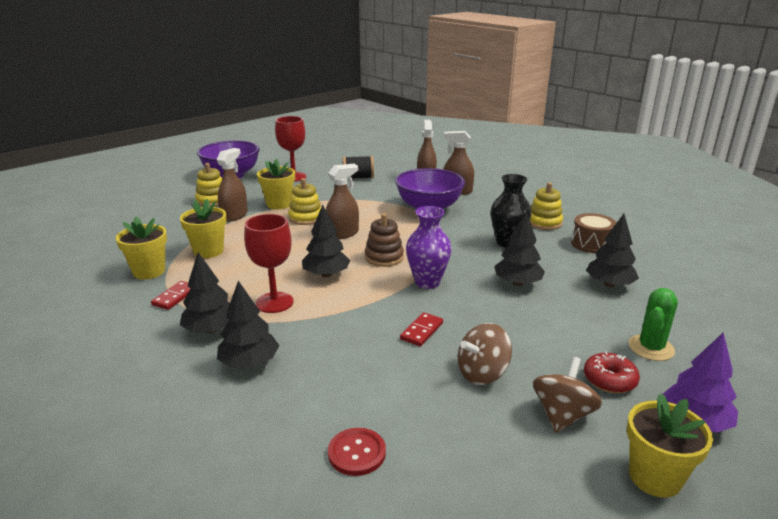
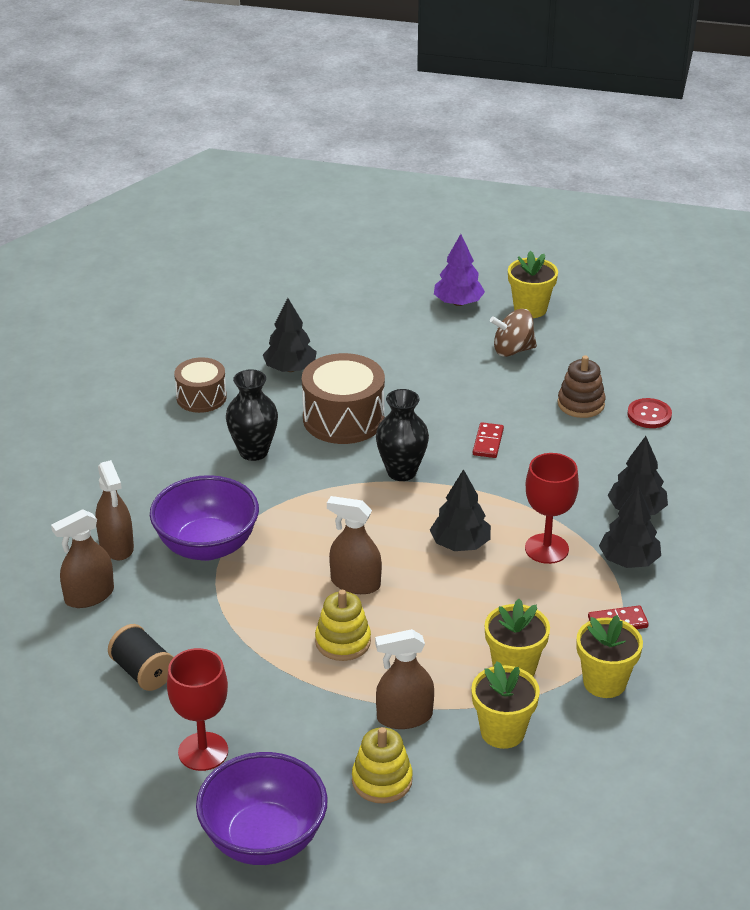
camera: 125 degrees left, 10 degrees up
yellow flower pot [257,159,295,209] -> yellow flower pot moved to [471,661,540,749]
brown stacking toy [365,213,404,267] -> brown stacking toy moved to [558,355,606,418]
red domino [400,312,443,346] -> red domino turned 75 degrees counterclockwise [473,422,504,458]
purple vase [406,206,452,289] -> black vase [376,389,429,481]
brown spinning top [458,323,512,385] -> none
black tree [494,212,545,286] -> brown drum [302,353,385,444]
yellow stacking toy [530,182,563,230] -> none
red donut [584,351,640,393] -> none
green cactus [628,288,678,361] -> none

